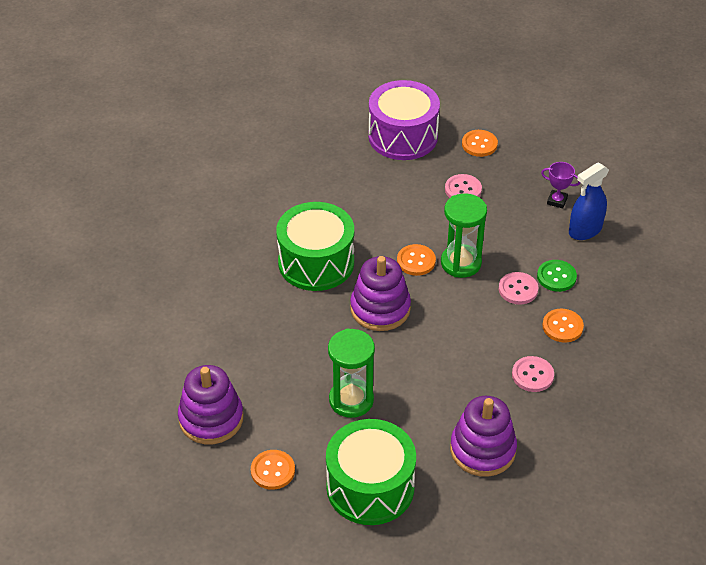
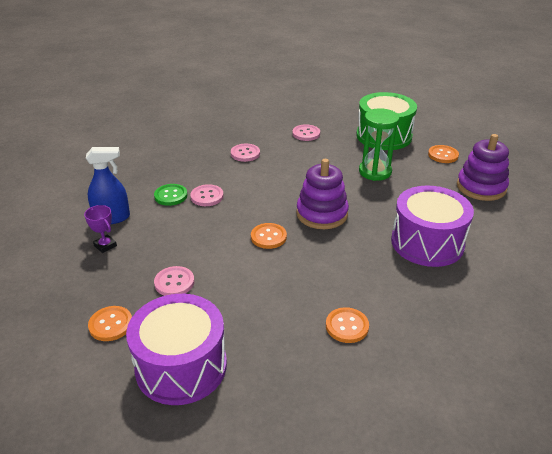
camera: 155 degrees left, 10 degrees down
green drum [276,202,354,291] -> none
green hourglass [441,194,487,278] -> none
purple stacking toy [450,396,517,477] -> pink button [292,124,320,141]
orange button [543,309,584,343] -> orange button moved to [326,307,369,343]
none -> purple drum [391,185,474,267]

